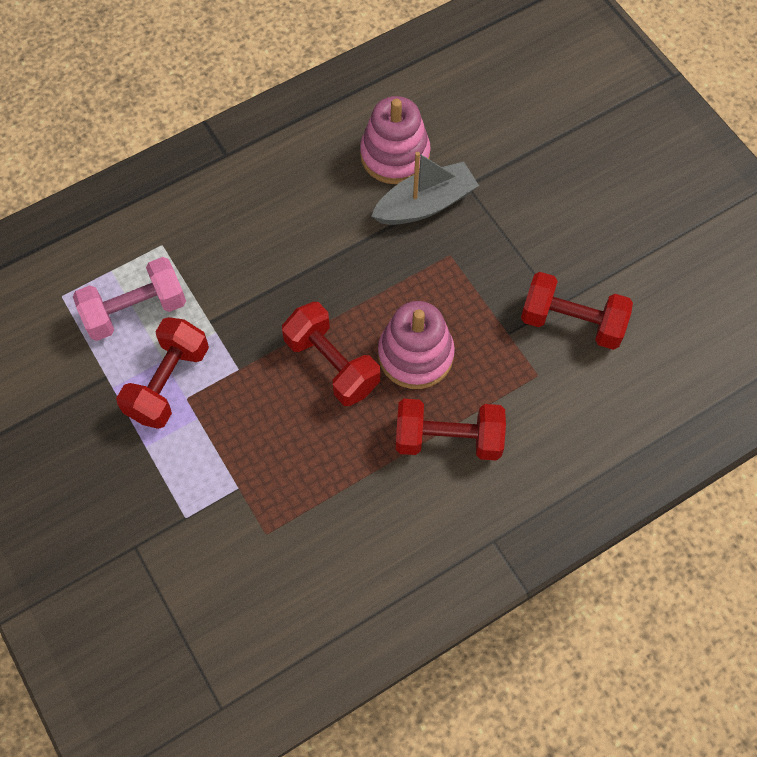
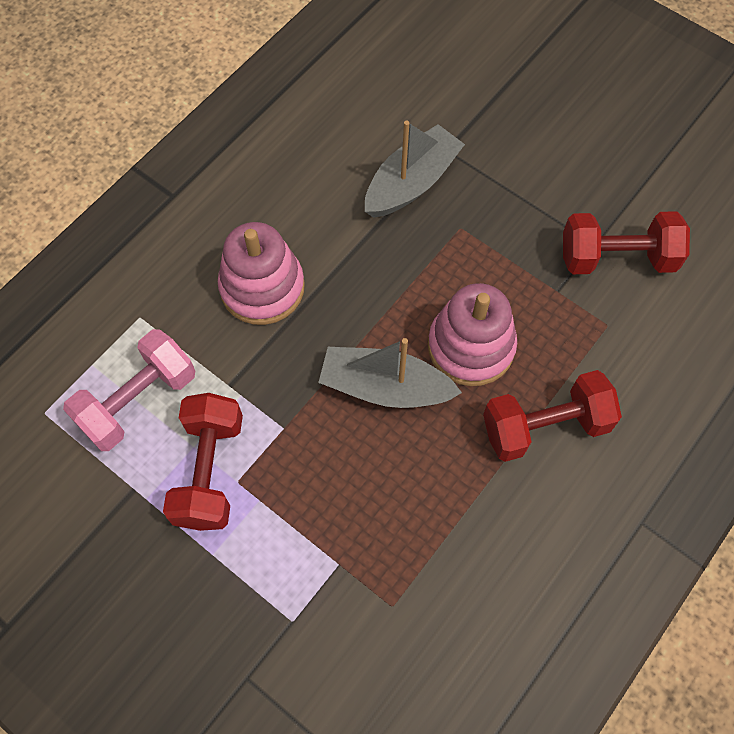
camera: 20 degrees left, 0 degrees up
red dumbbell [282,302,380,406] -> grey boat [318,338,462,408]
pink stacking toy [360,96,431,184] -> pink stacking toy moved to [218,222,305,325]

